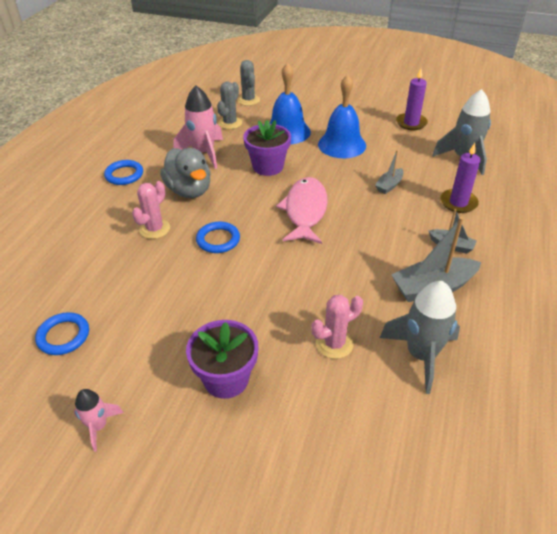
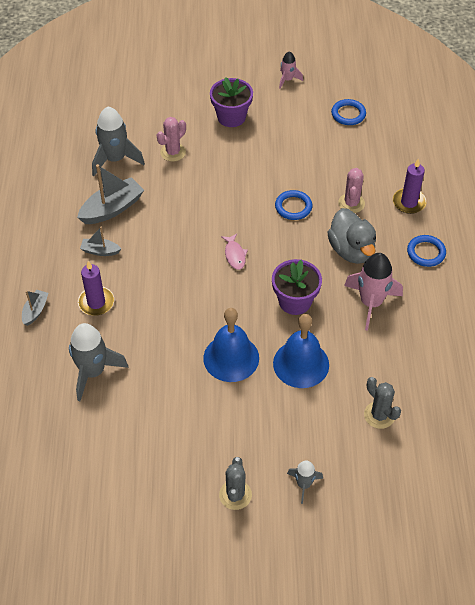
camera: 160 degrees right, 10 degrees up
grey duck [160,148,211,198] -> grey duck turned 150 degrees counterclockwise [327,208,376,264]
grey cactus [217,82,242,129] -> grey cactus moved to [219,457,252,510]
pink fish [276,177,328,244] -> pink fish [221,234,248,270], size x0.50
grey boat [375,150,404,194] -> grey boat moved to [22,290,48,326]
purple candle [396,69,428,130] -> purple candle moved to [393,158,427,214]
none -> grey rocket [287,461,323,504]

